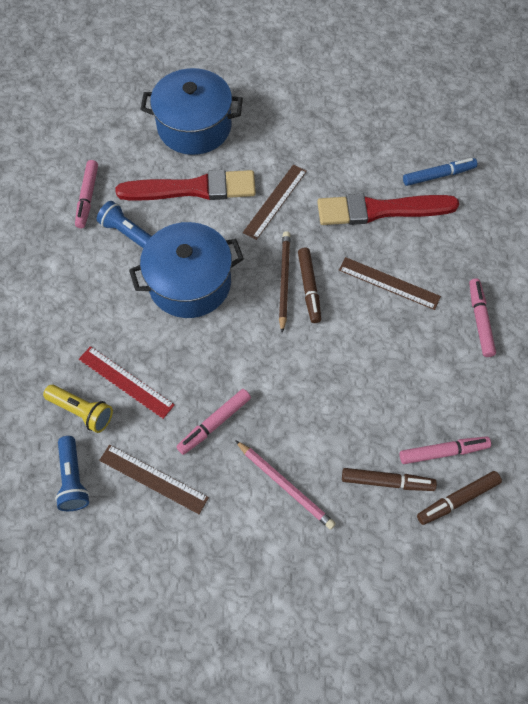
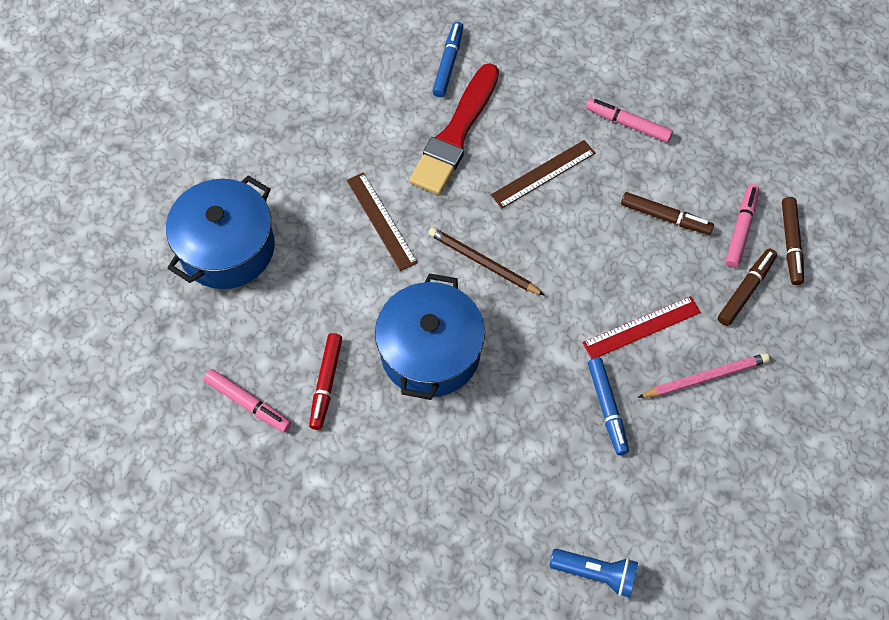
camera: 60 degrees left, 0 degrees up
yellow flashlight [43,385,113,433] -> none
red ruler [79,346,175,419] -> red ruler moved to [582,296,701,359]
blue flashlight [97,201,152,248] -> red marker [309,333,342,430]
brown ruler [99,445,209,514] -> none
red brush [116,170,256,200] -> none
pink marker [176,389,251,455] -> blue marker [588,358,629,455]
brown marker [298,248,321,323] -> brown marker moved to [621,192,714,235]

